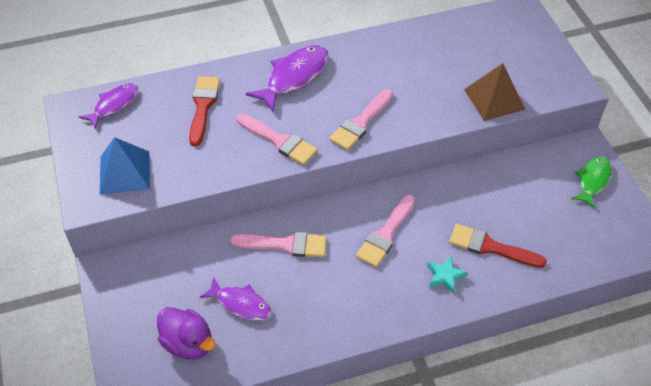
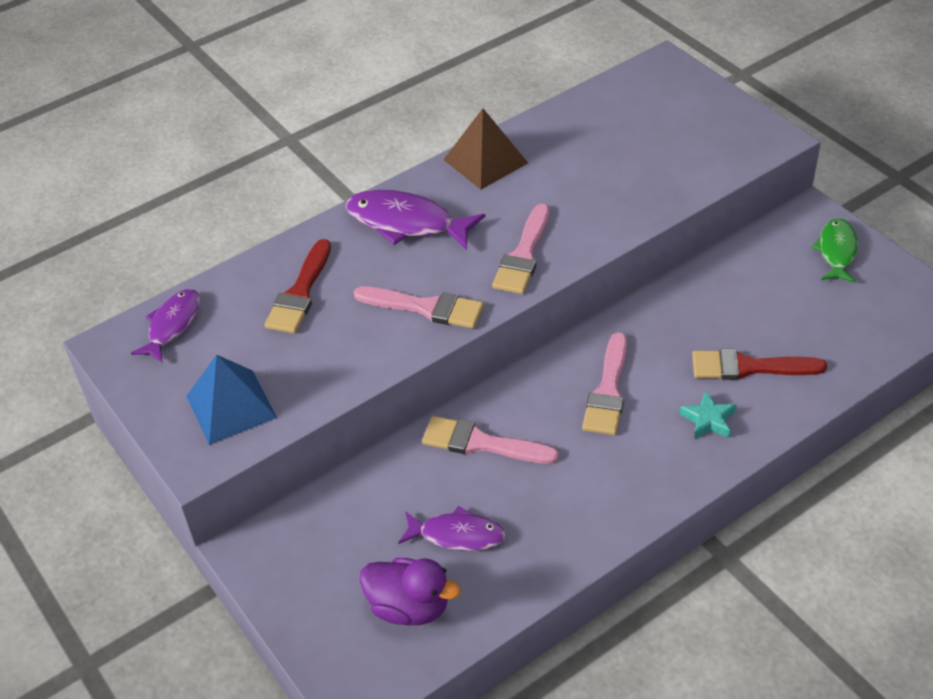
camera: 15 degrees left, 5 degrees down
red brush [189,76,220,146] -> red brush turned 150 degrees counterclockwise [265,239,331,333]
pink brush [230,232,327,257] -> pink brush turned 150 degrees counterclockwise [422,416,559,464]
purple fish [245,45,329,112] -> purple fish turned 90 degrees counterclockwise [346,190,485,250]
brown pyramid [464,63,526,121] -> brown pyramid moved to [443,108,528,189]

